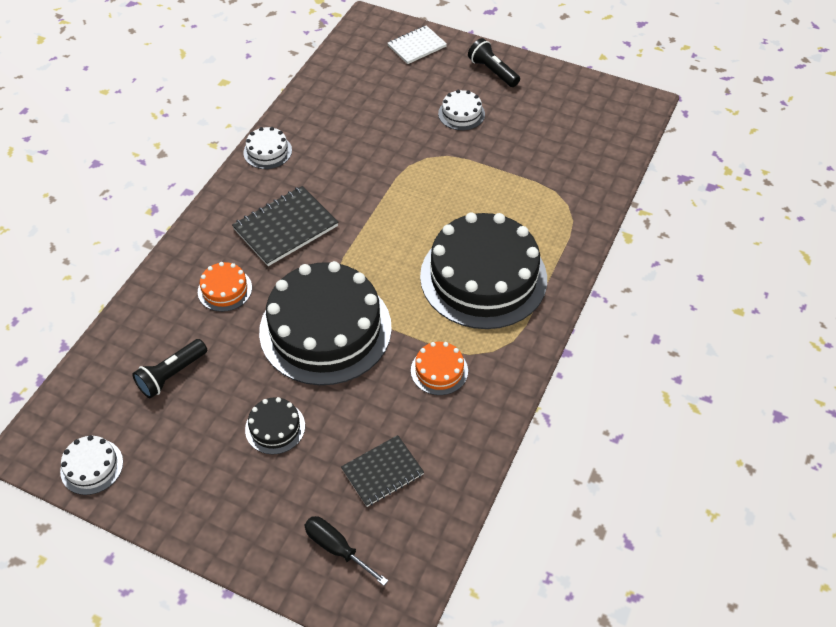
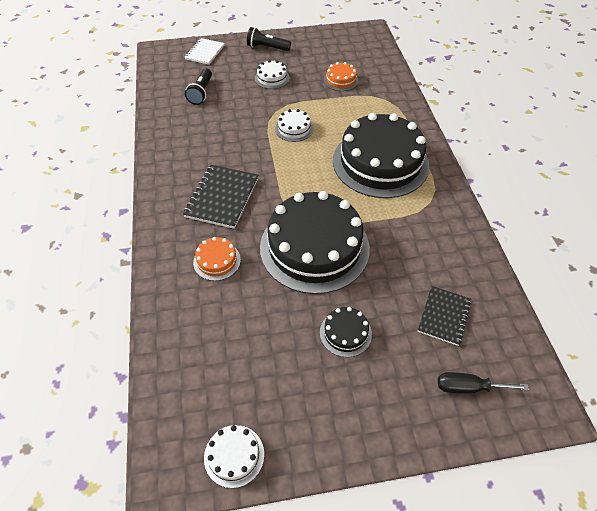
camera: 35 degrees left, 0 degrees up
black flashlight [132,339,207,398] -> black flashlight moved to [185,68,212,105]
white cake [243,127,292,169] -> white cake moved to [275,109,313,142]
orange cake [411,342,468,395] -> orange cake moved to [324,62,359,91]

